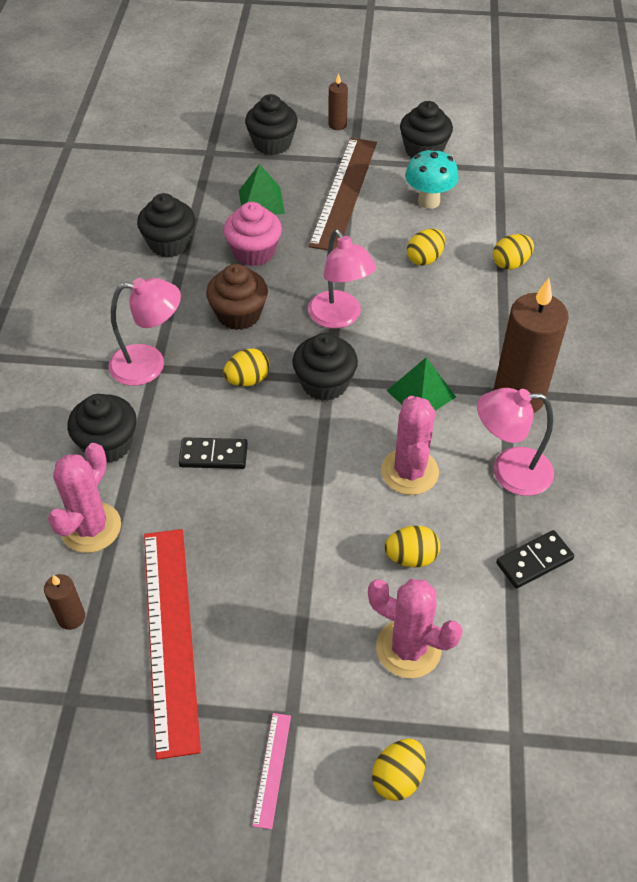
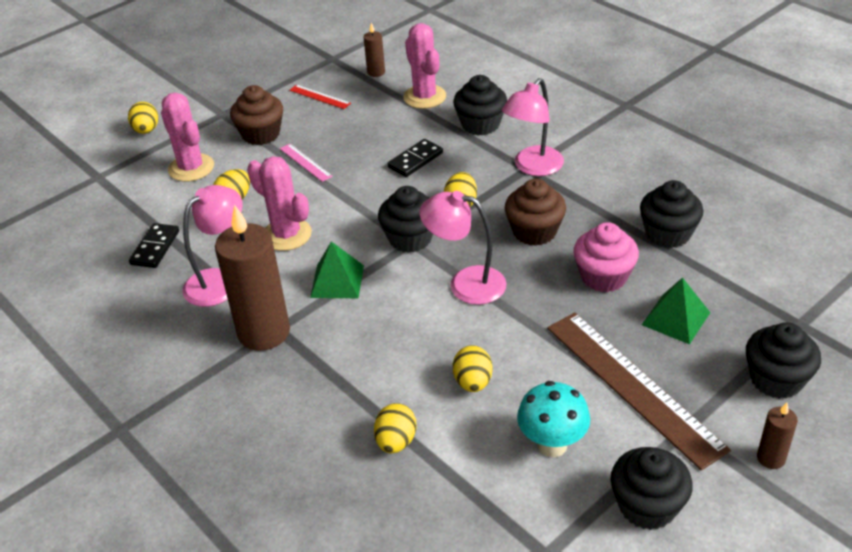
camera: 135 degrees right, 10 degrees down
red ruler [144,529,201,760] -> red ruler [289,85,351,109], size x0.43
pink ruler [252,713,291,830] -> pink ruler moved to [280,144,333,182]
pink cactus [368,579,463,678] -> pink cactus turned 75 degrees clockwise [161,93,214,182]
none -> brown cupcake [230,85,283,145]

